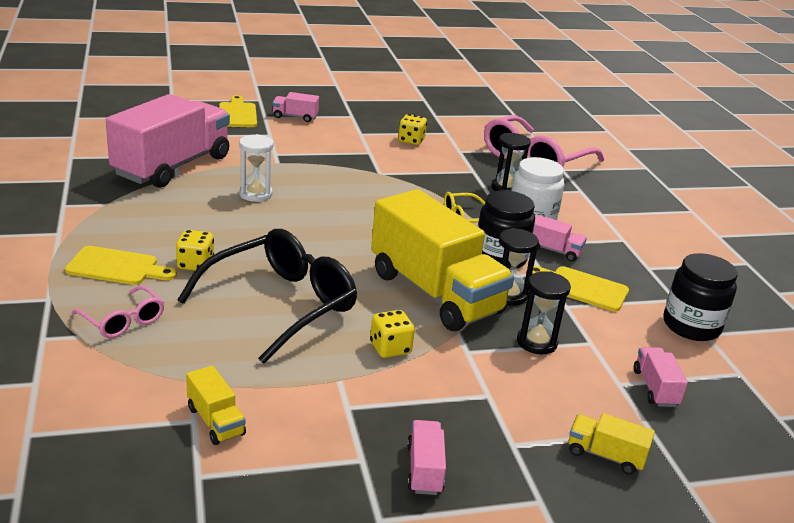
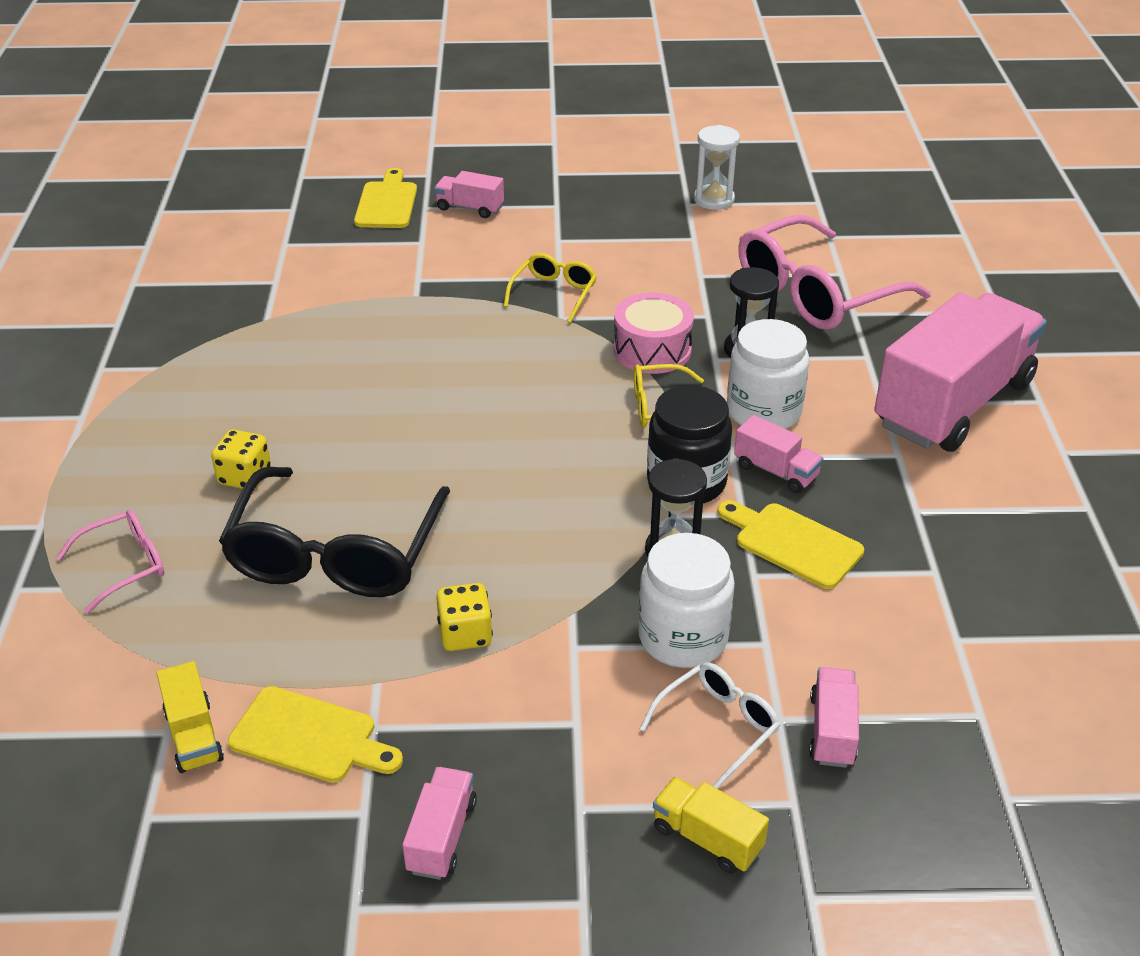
camera: 15 degrees right, 10 degrees up
yellow cutting board [65,246,177,285] -> yellow cutting board moved to [228,686,403,783]
pink glasses [72,285,164,338] -> pink glasses turned 90 degrees counterclockwise [56,509,164,613]
pink truck [106,94,230,188] -> pink truck moved to [874,293,1047,452]
black glasses [177,229,357,364] -> black glasses turned 135 degrees clockwise [219,467,451,597]
white hourglass [239,134,274,202] -> white hourglass moved to [694,125,740,210]
yellow truck [371,189,514,331] -> none
yellow dice [398,114,427,145] -> none
black hourglass [517,271,571,354] -> white jar [638,533,735,668]
black jar [663,253,737,341] -> none
none -> yellow glasses [504,253,597,323]
none -> pink drum [614,293,694,374]
none -> white glasses [640,662,780,789]

